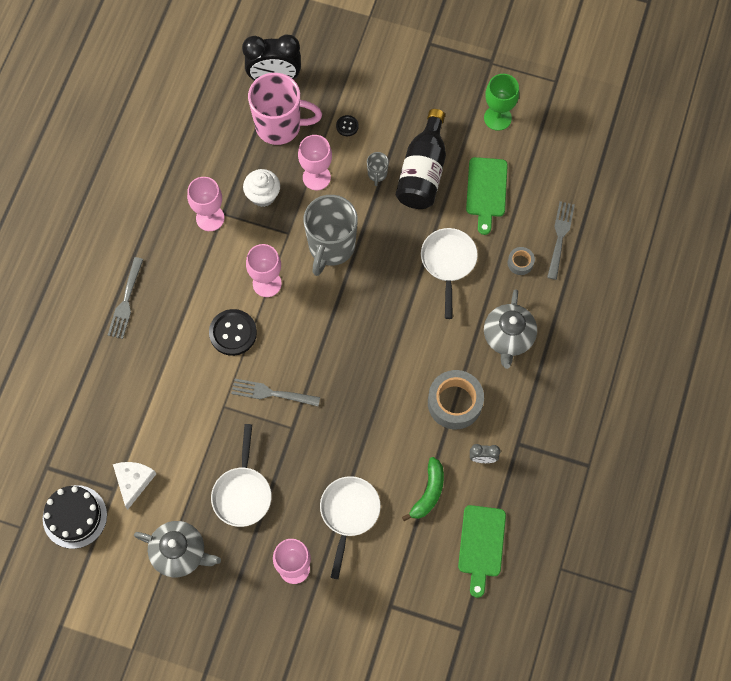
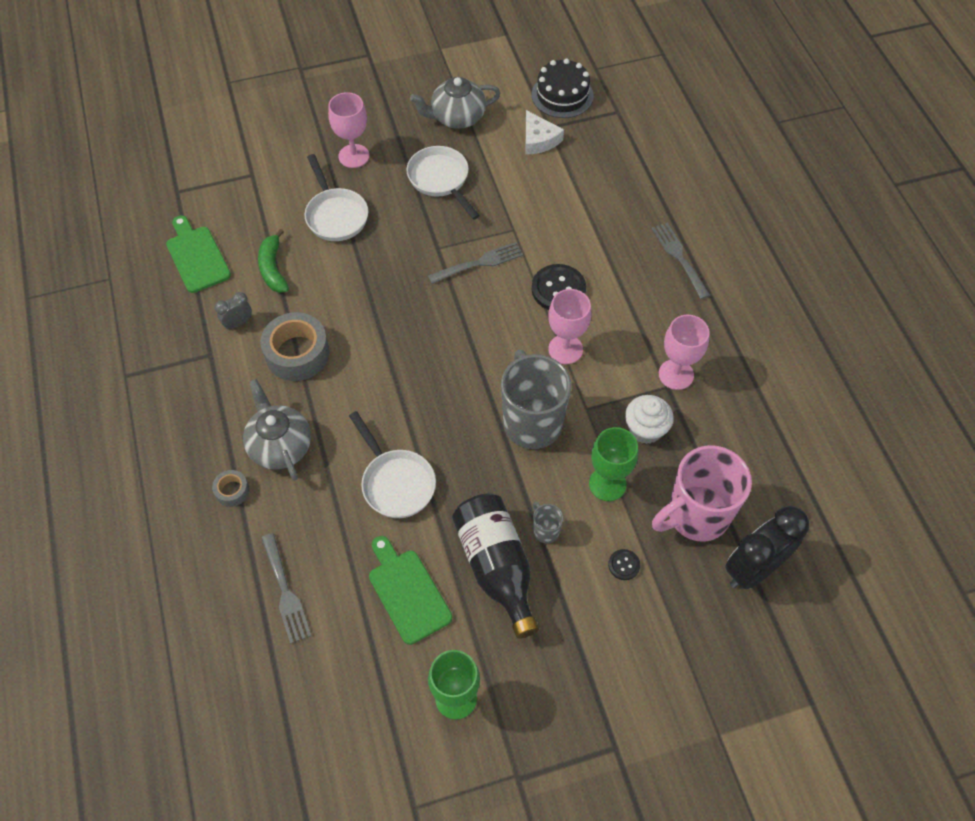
camera: 145 degrees right, 10 degrees down
pink goblet [298,135,332,190] -> green goblet [589,427,638,501]
grey tape [508,247,535,275] -> grey tape moved to [212,470,250,507]

